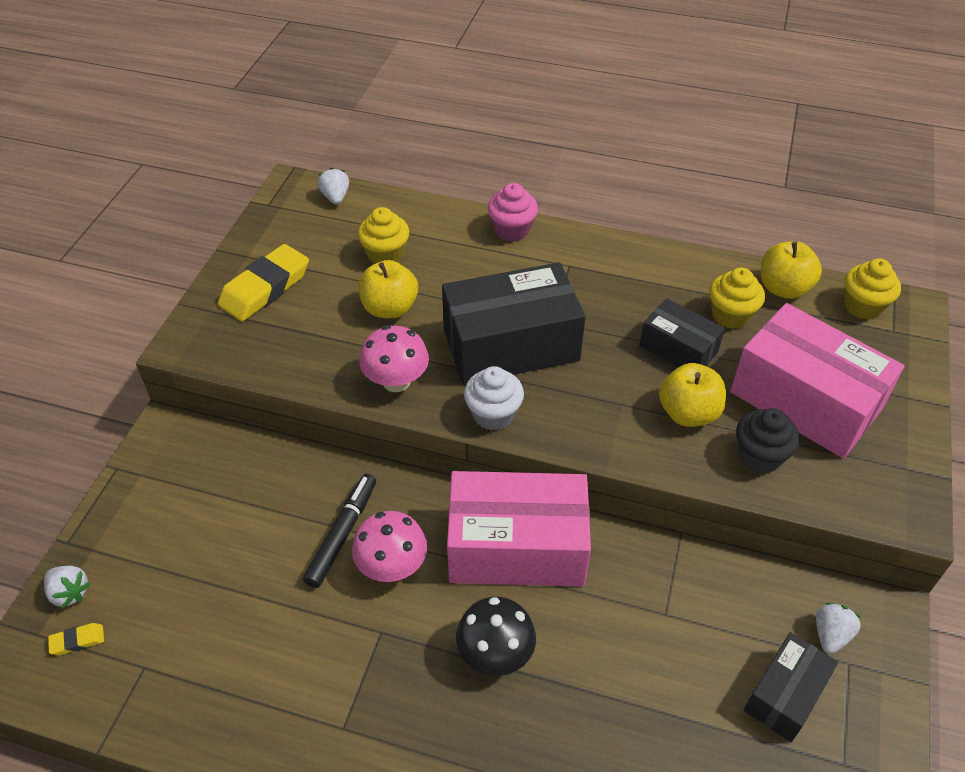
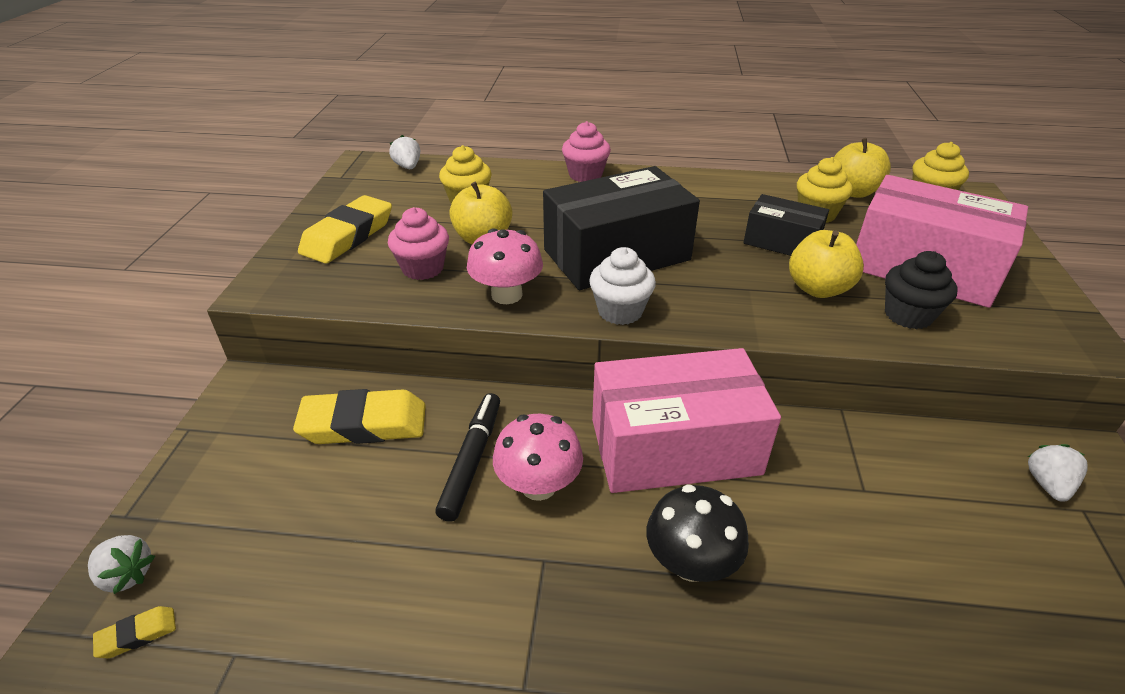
camera: 10 degrees left, 10 degrees down
black box [744,632,838,742] -> none
none -> yellow eraser [293,389,426,444]
none -> pink cupcake [388,207,449,280]

